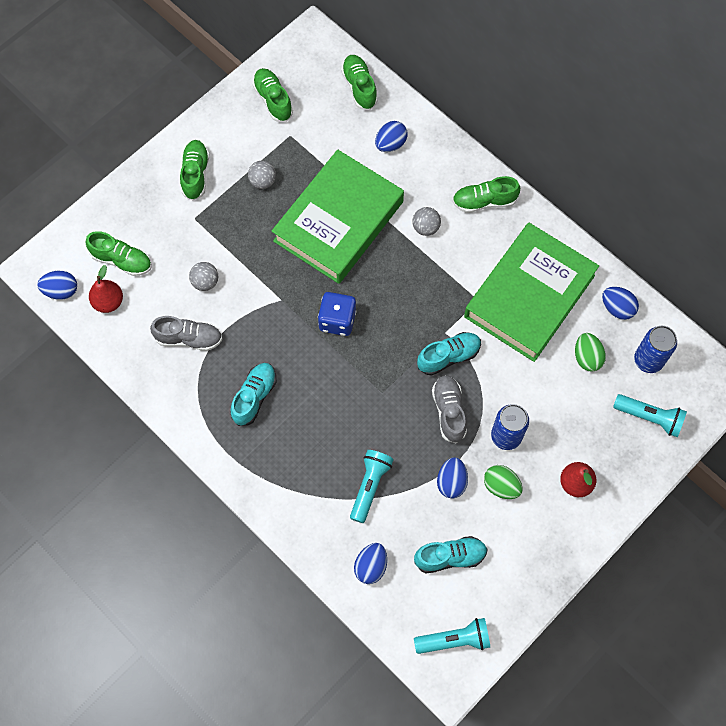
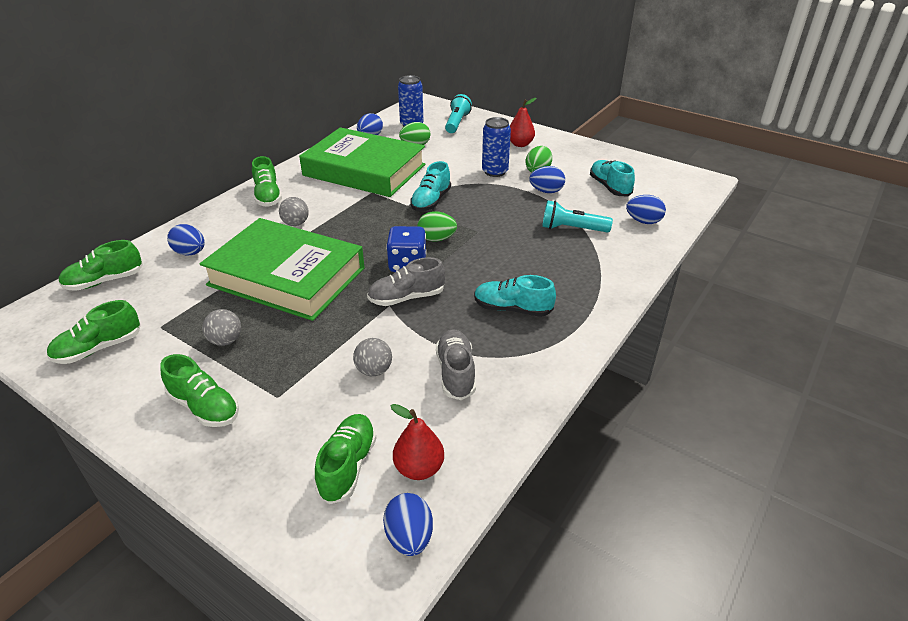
camera: 100 degrees left, 30 degrees down
green shoe [180,140,209,200] -> green shoe turned 135 degrees counterclockwise [160,354,239,427]
turquoise flashlight [414,618,491,654] -> none
turquoise shoe [417,332,481,376] -> turquoise shoe turned 120 degrees counterclockwise [410,161,451,211]
grey shoe [432,375,467,443] -> grey shoe moved to [367,257,445,306]
none -> green egg [417,211,457,241]

